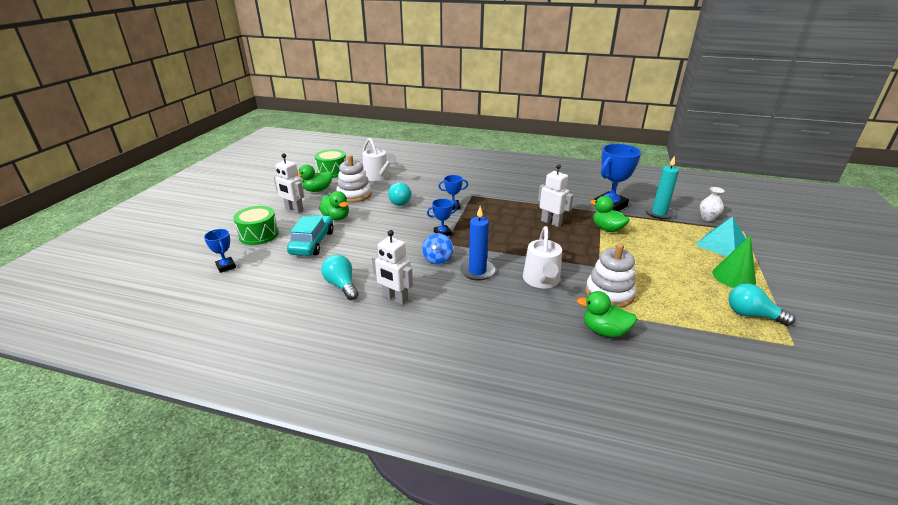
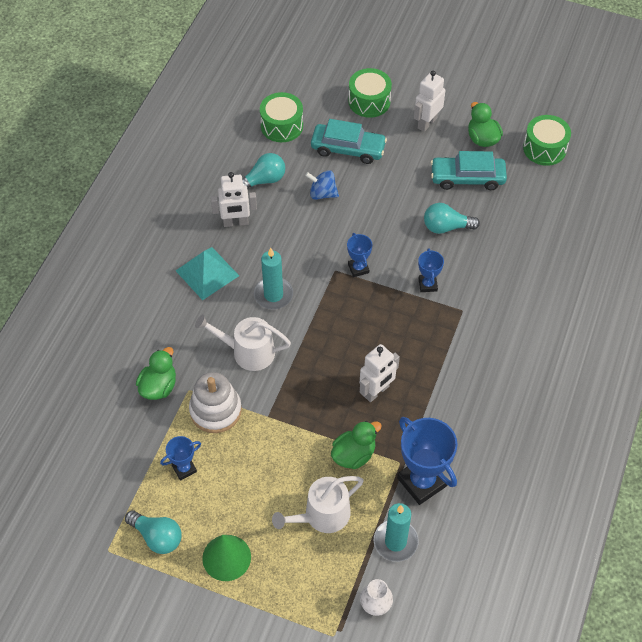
camera: 95 degrees right, 25 degrees up
blue trophy [204,229,236,273] -> blue trophy moved to [160,436,201,481]
green duck [319,191,349,220] -> none
white stacking toy [336,155,372,202] -> turquoise car [430,151,507,190]
white watering can [363,138,396,181] -> white watering can moved to [272,476,364,533]
white robot [372,230,413,305] -> white robot turned 135 degrees counterclockwise [211,172,257,227]
blue spinning top [422,233,453,264] -> blue spinning top moved to [305,170,339,200]
blue candle [460,206,496,281] -> turquoise candle [254,248,293,309]
turquoise pyramid [695,217,746,257] -> turquoise pyramid moved to [176,247,239,300]
turquoise light bulb [728,283,796,326] -> turquoise light bulb turned 90 degrees clockwise [125,510,182,554]
none -> green drum [260,92,303,142]

